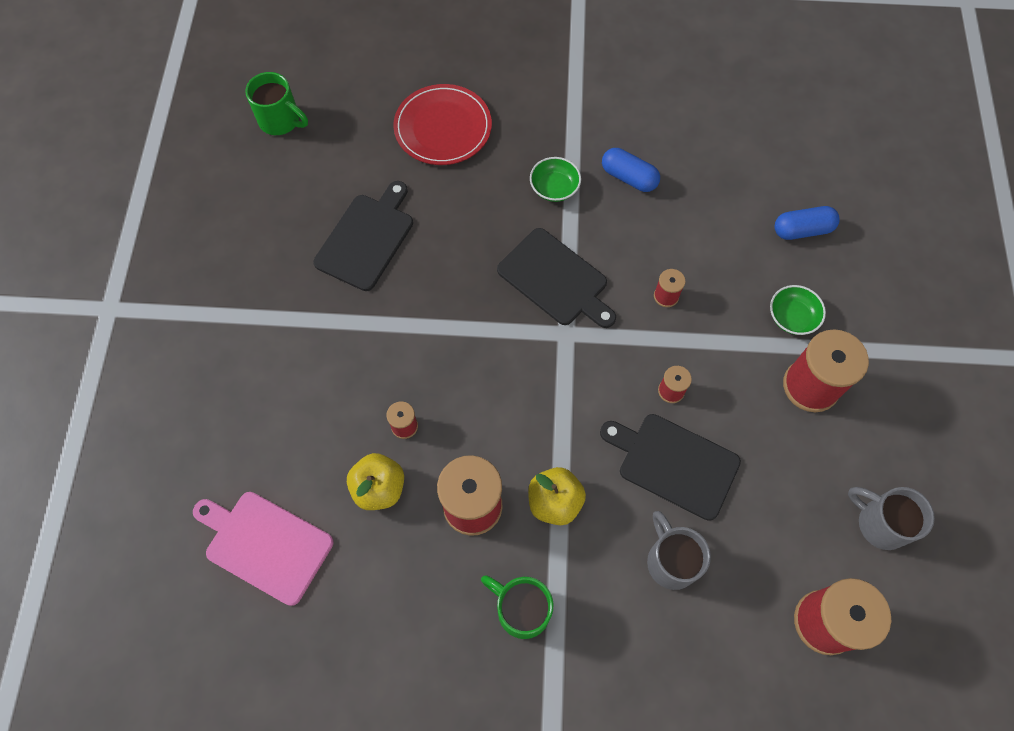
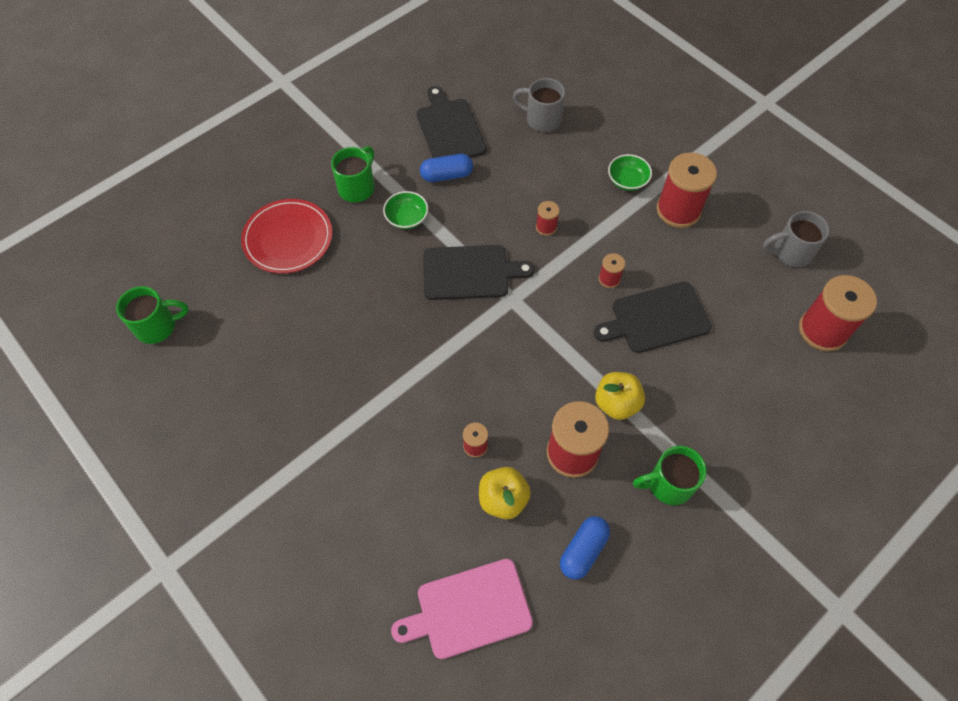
camera: 45 degrees left, 5 degrees down
black cutting board [313,181,413,291] -> black cutting board moved to [416,86,487,158]
grey mug [647,511,711,590] -> grey mug moved to [513,78,565,132]
blue capsule [775,206,840,240] -> blue capsule moved to [560,516,610,580]
none -> green mug [331,146,375,202]

